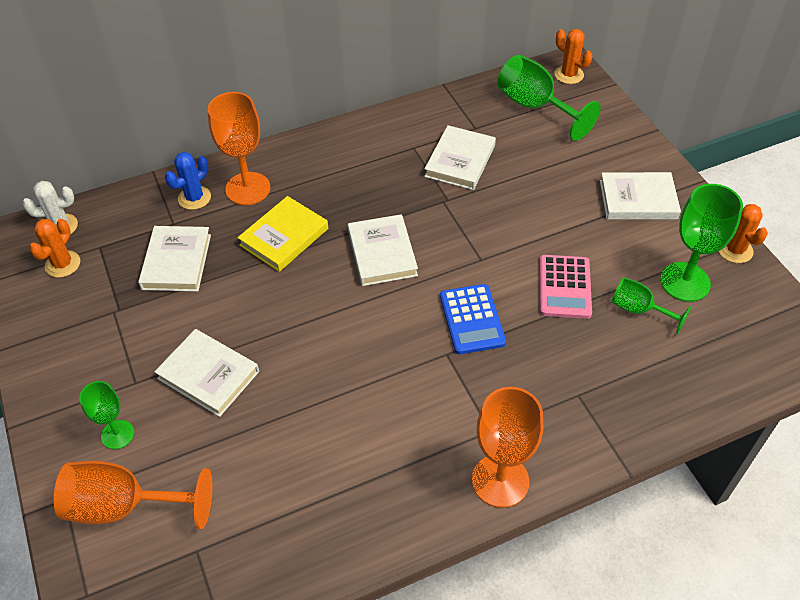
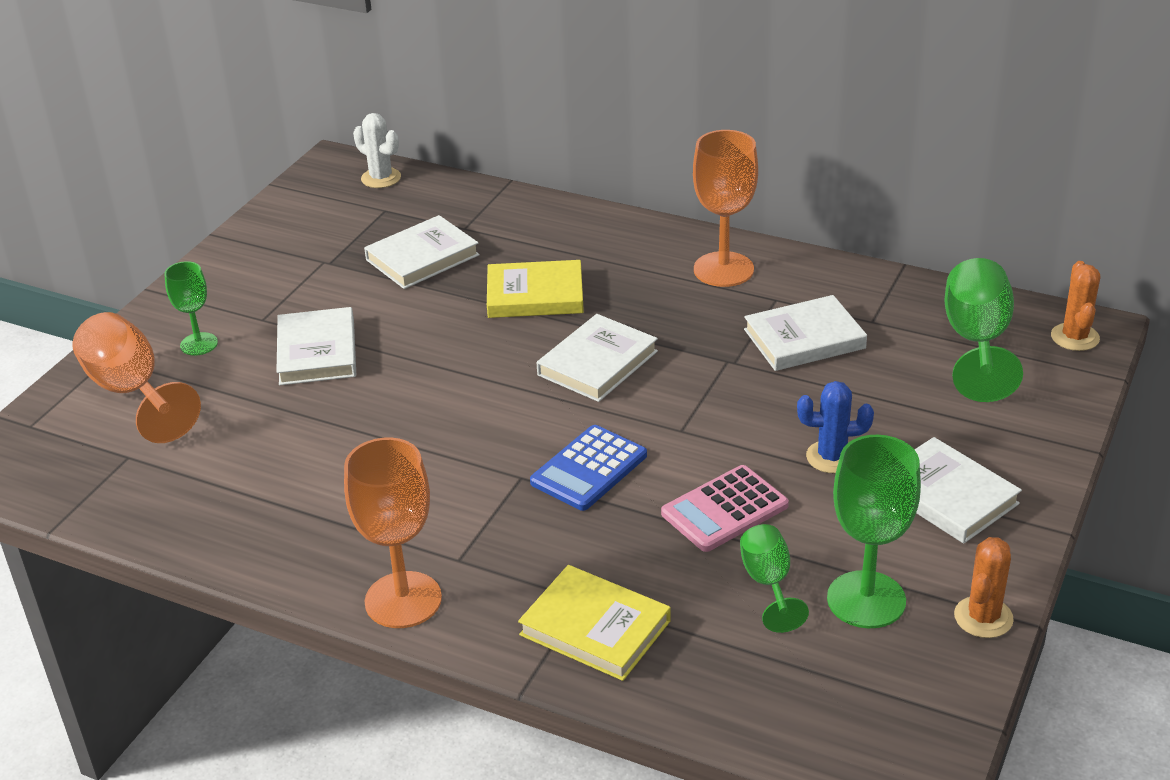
camera: 50 degrees right, 15 degrees down
orange cactus [29,219,80,278] -> none
blue cactus [165,152,211,210] -> blue cactus moved to [797,381,874,473]
orange goblet [208,92,270,205] -> orange goblet moved to [693,130,758,287]
none -> yellow book [518,565,671,681]

